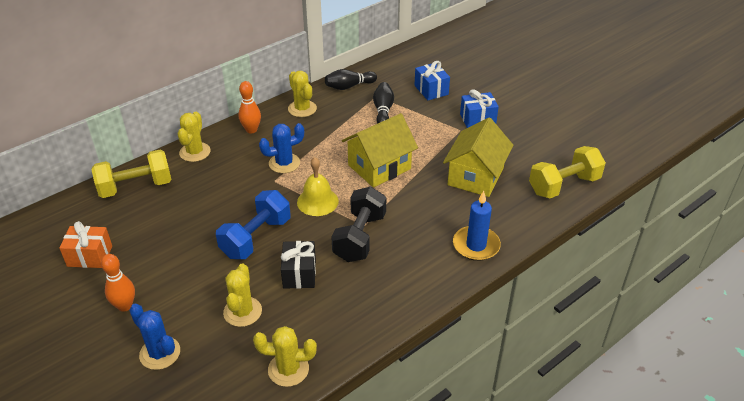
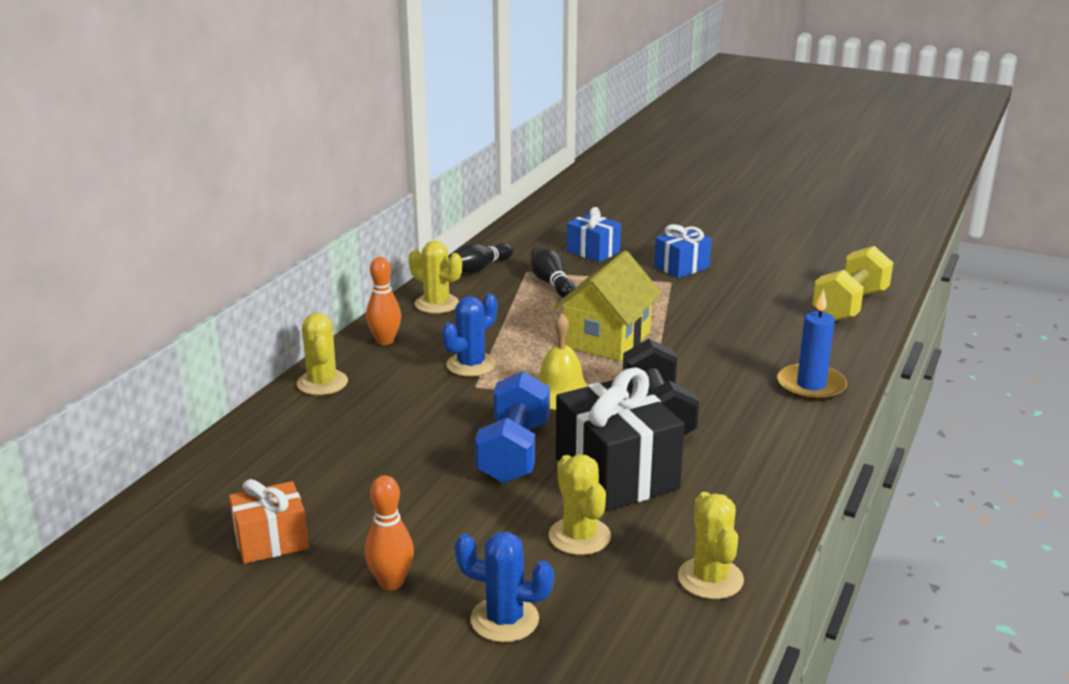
camera: 25 degrees left, 15 degrees down
yellow dumbbell [91,149,172,198] -> none
yellow cactus [253,326,317,387] -> yellow cactus turned 75 degrees counterclockwise [678,492,744,599]
black gift [281,241,316,289] -> black gift [556,367,685,511], size x1.74
yellow house [443,118,513,197] -> none

